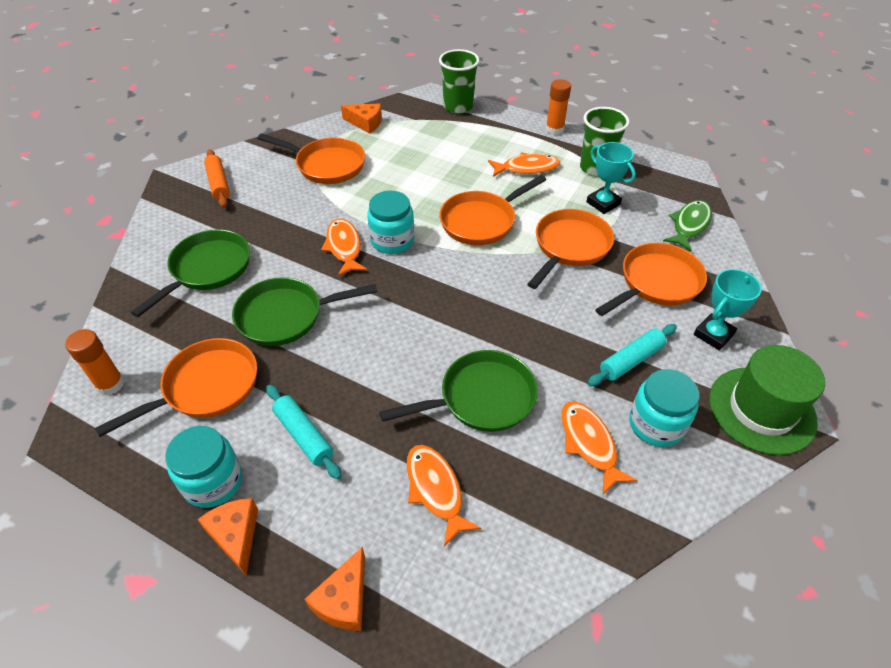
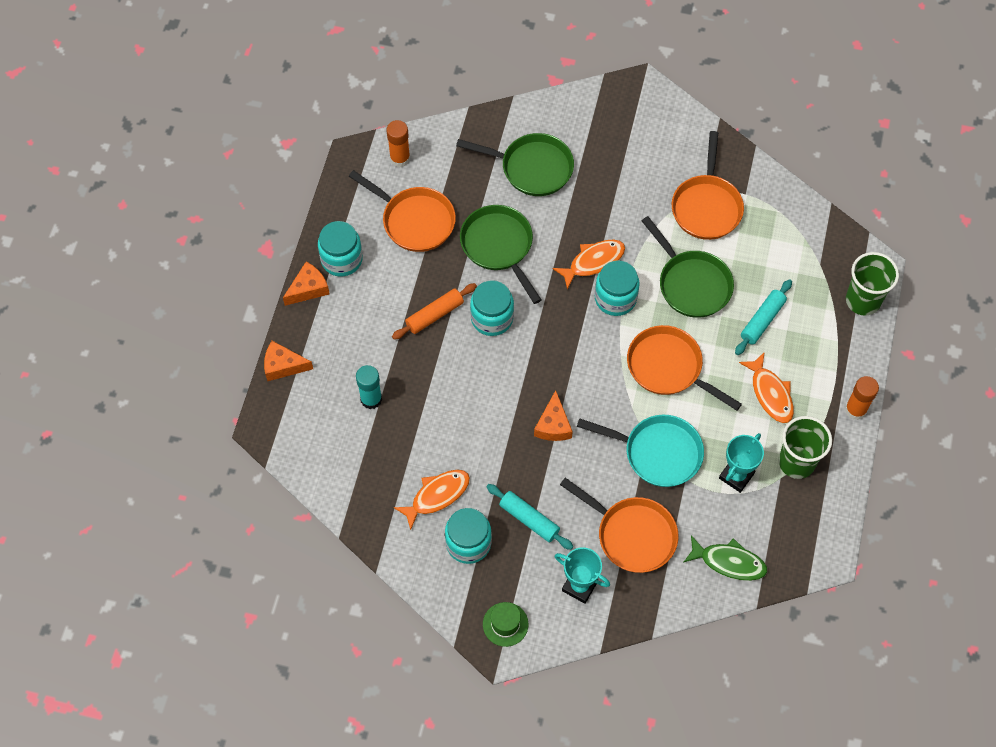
camera: 75 degrees right, 15 degrees up
orange rolling pin [204,149,230,208] -> orange rolling pin moved to [392,283,477,340]
turquoise rolling pin [266,385,342,479] -> turquoise rolling pin moved to [735,279,792,355]
orange cheese [341,104,382,134] -> orange cheese moved to [534,390,573,441]
green pan [379,350,538,432] -> green pan moved to [642,216,734,318]
orange fish [407,445,481,546] -> turquoise glue stick [356,365,382,409]
orange pan [527,209,614,289] -> turquoise pan [577,415,704,487]
green hat [709,345,825,455] -> green hat [483,602,528,647], size x0.53
none -> turquoise jar [470,280,514,336]

